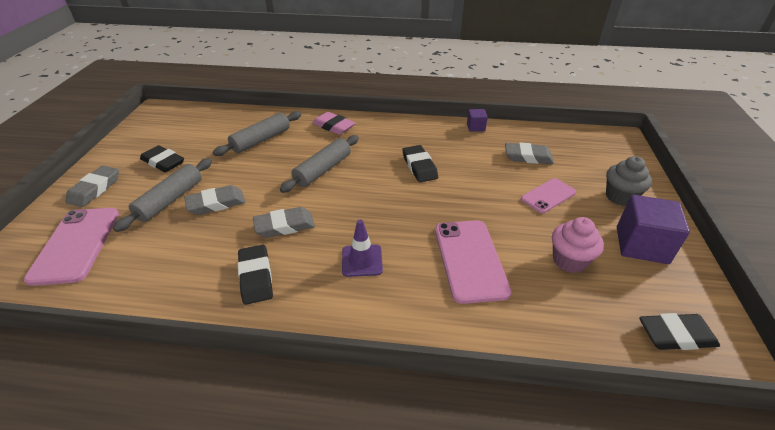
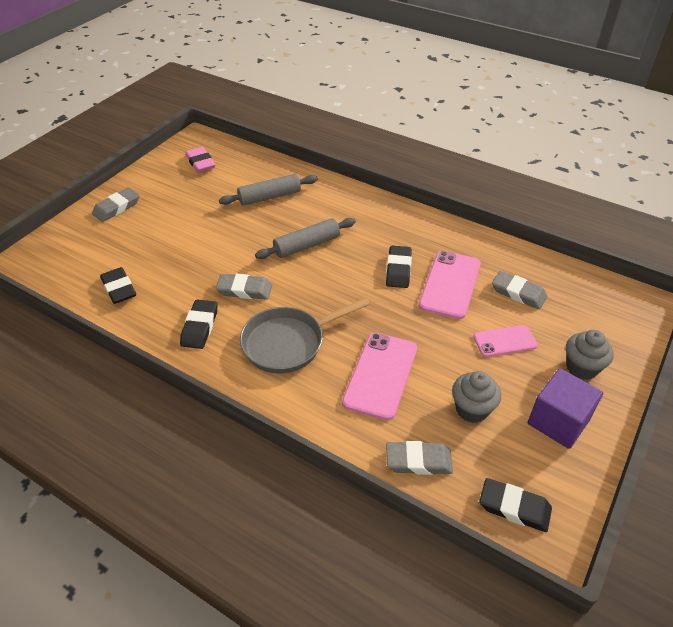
camera: 25 degrees right, 5 degrees up
pink phone [24,208,119,286] -> pink phone moved to [419,251,481,319]
grey rolling pin [113,158,212,232] -> none
black eraser [140,145,184,172] -> black eraser moved to [100,267,136,304]
grey eraser [184,185,245,215] -> grey eraser moved to [386,441,453,475]
pink eraser [313,112,355,135] -> pink eraser moved to [185,147,215,172]
purple traffic cone [342,220,383,277] -> grey pan [240,298,370,374]
purple cube [467,109,488,132] -> none
pink cupcake [552,217,604,273] -> grey cupcake [452,371,501,423]

